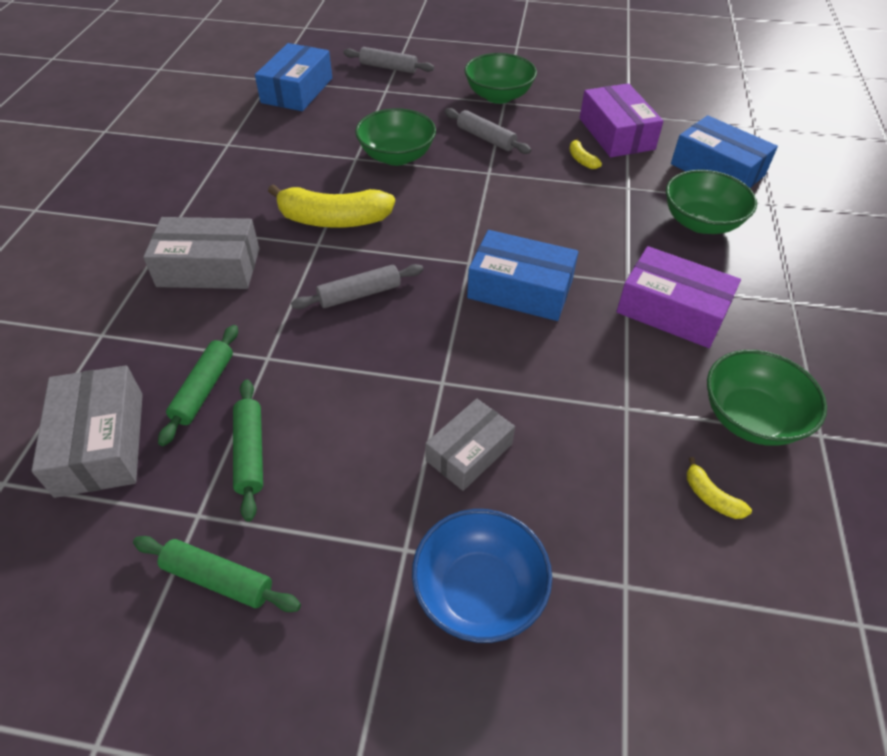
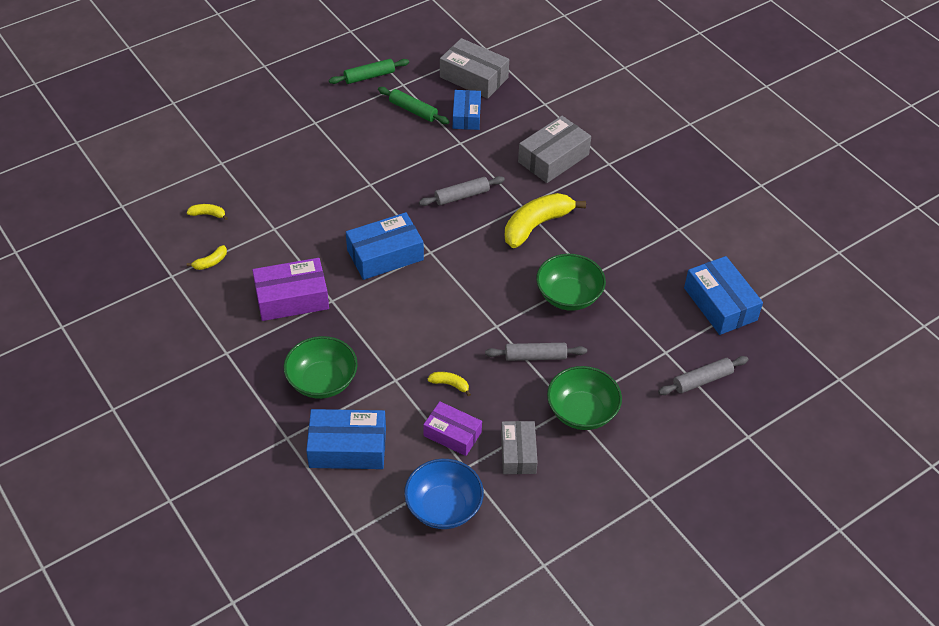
camera: 135 degrees right, 0 degrees up
green rolling pin [158,325,238,446] -> blue box [453,90,481,130]
grey rolling pin [291,264,423,309] -> grey rolling pin turned 45 degrees clockwise [419,176,505,206]
blue bowl [412,509,552,643] -> blue bowl moved to [404,459,484,529]
grey box [425,398,515,491] -> grey box moved to [501,421,538,474]
purple box [580,83,664,157] -> purple box [423,401,482,456], size x0.67
green bowl [707,350,827,446] -> yellow banana [187,245,227,270]

